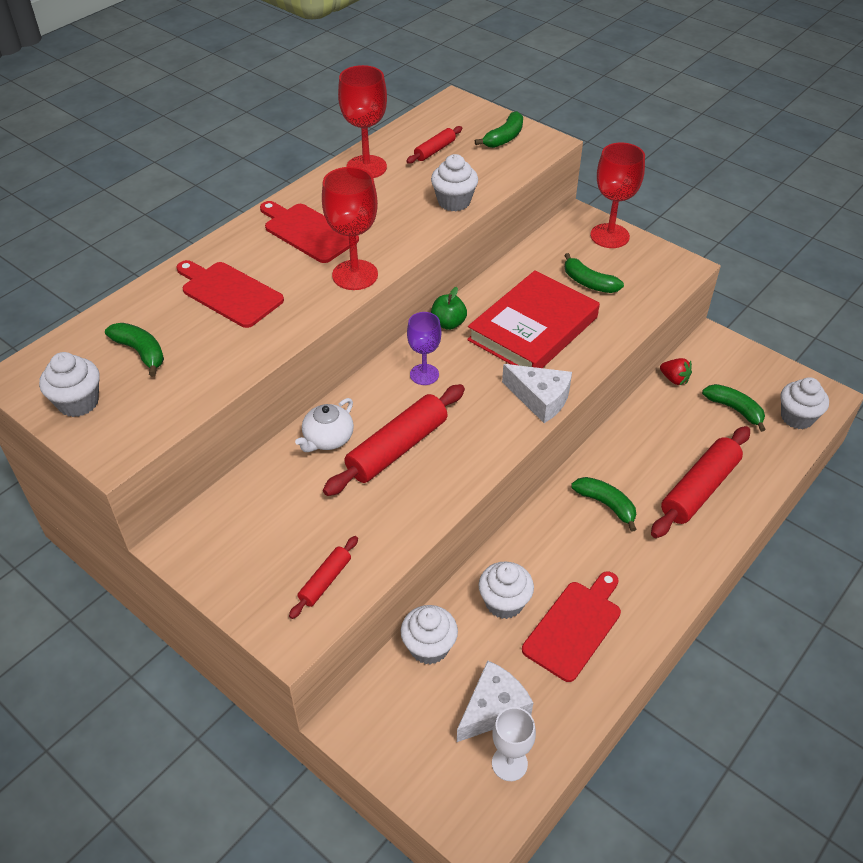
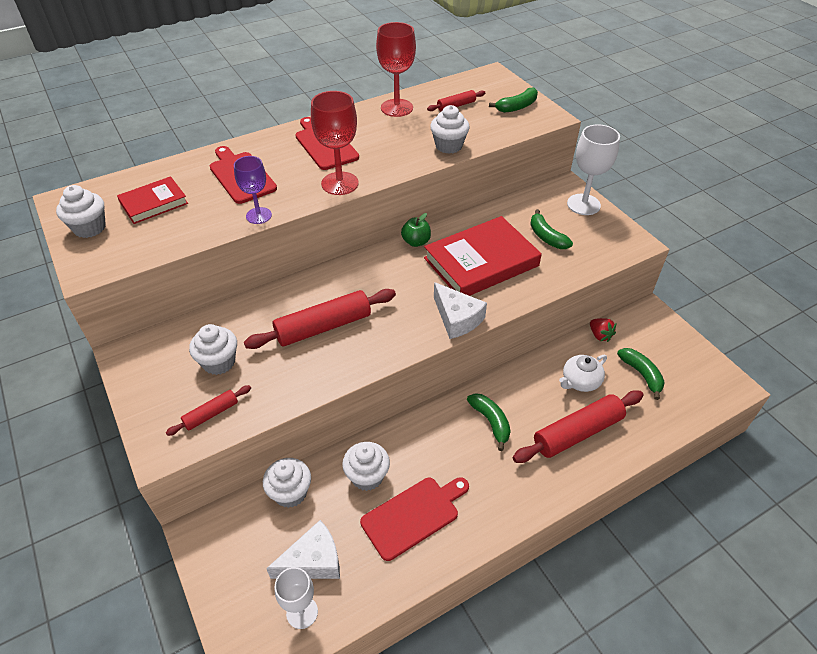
camera: 20 degrees right, 0 degrees up
green banana [105,323,164,376] -> red book [117,176,188,224]
white teapot [295,398,354,452] -> white teapot moved to [559,355,607,392]
purple goblet [407,312,441,385] -> purple goblet moved to [234,156,272,224]
red goblet [590,143,645,248] -> white goblet [567,124,620,215]
white cupcake [780,377,829,429] -> white cupcake moved to [189,324,237,375]

